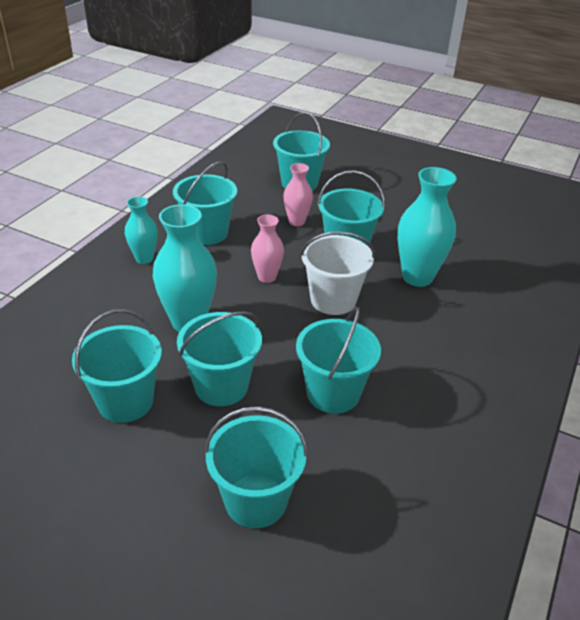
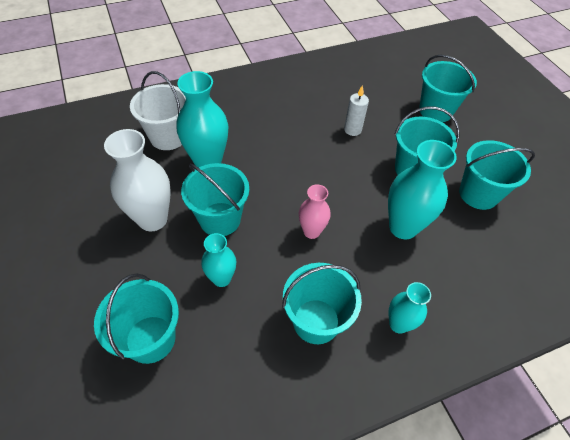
camera: 140 degrees left, 15 degrees up
pink vase [283,163,313,226] -> turquoise vase [201,233,237,287]
turquoise bucket [296,306,381,414] -> white candle [344,85,369,136]
white bucket [300,231,375,315] -> white bucket moved to [130,71,186,150]
none -> white vase [104,129,171,232]

